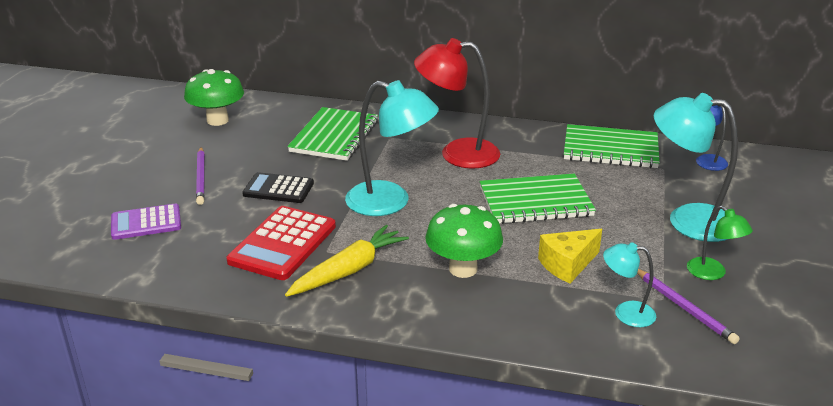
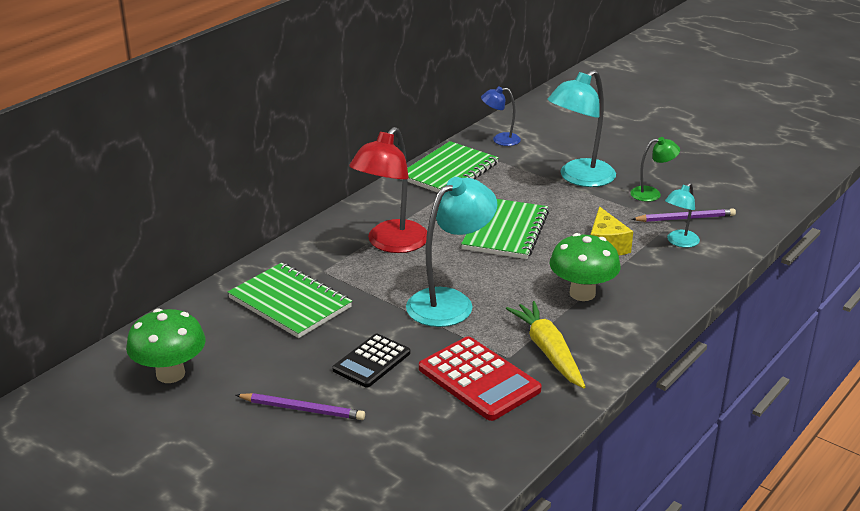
camera: 65 degrees left, 0 degrees up
purple calculator [111,204,181,240] -> none

